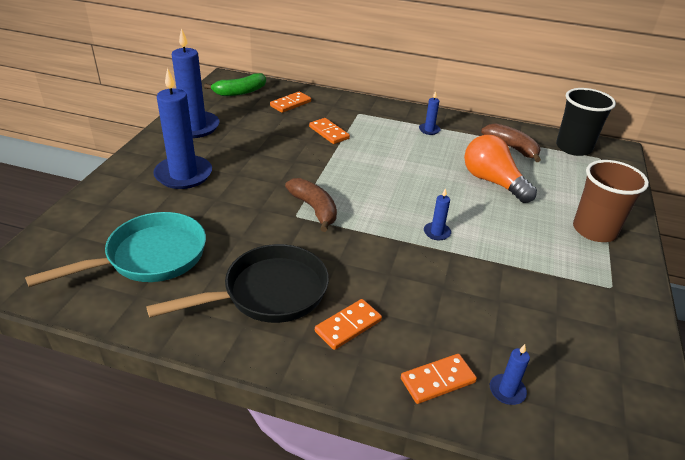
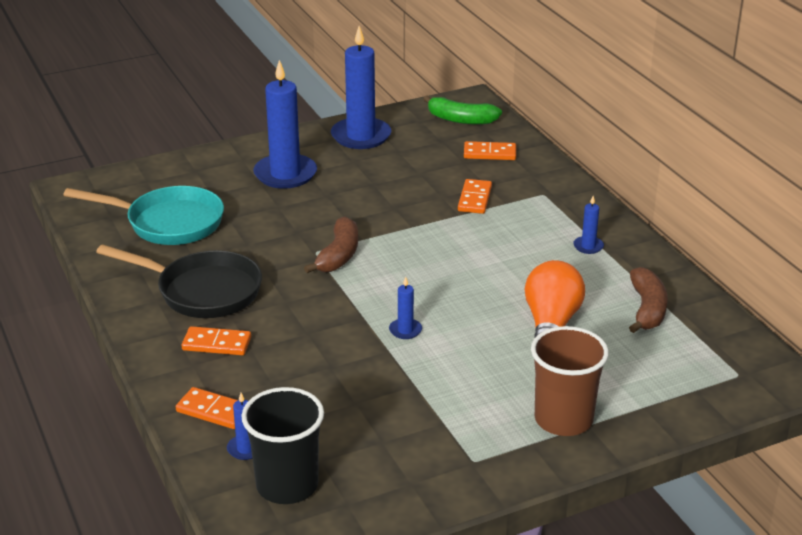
camera: 50 degrees right, 5 degrees down
black cup [556,88,616,156] -> black cup moved to [241,387,324,504]

